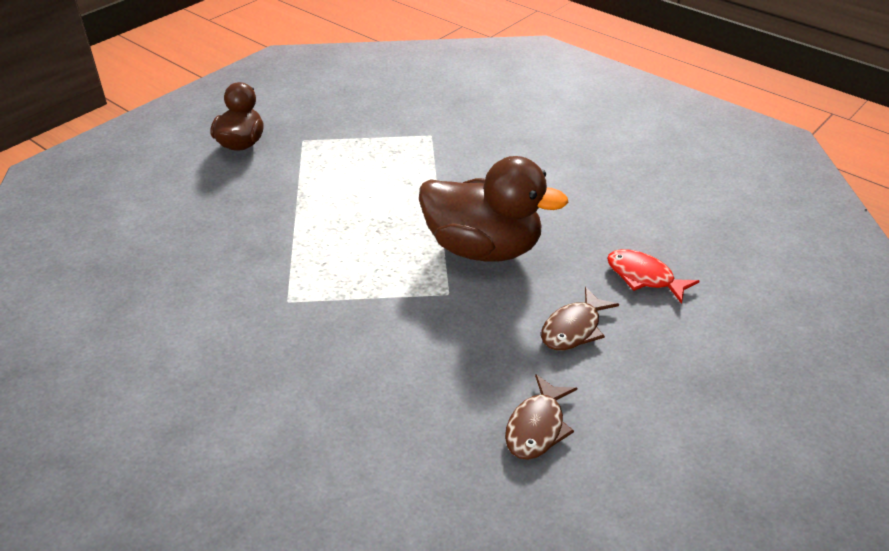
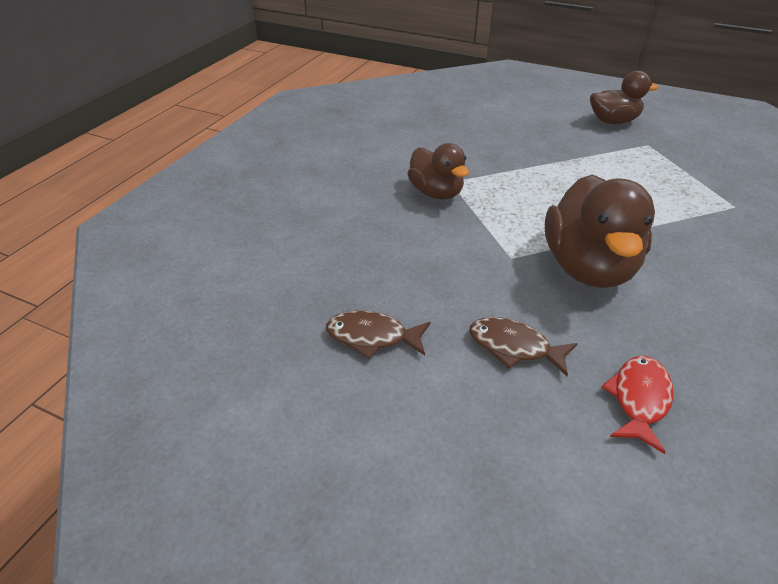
camera: 75 degrees right, 0 degrees up
none -> brown duck [407,143,469,199]

